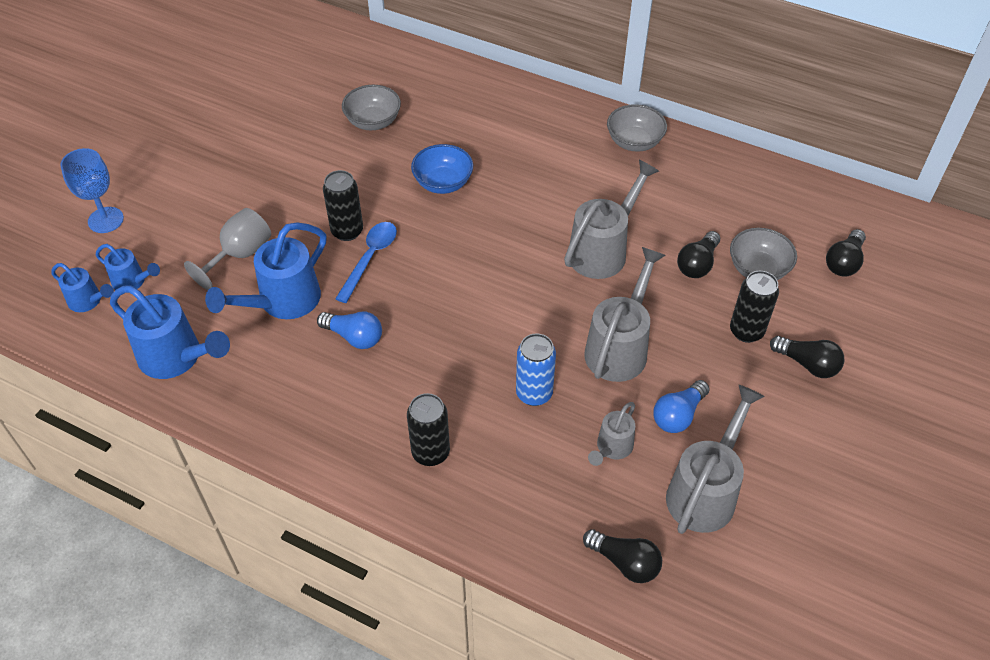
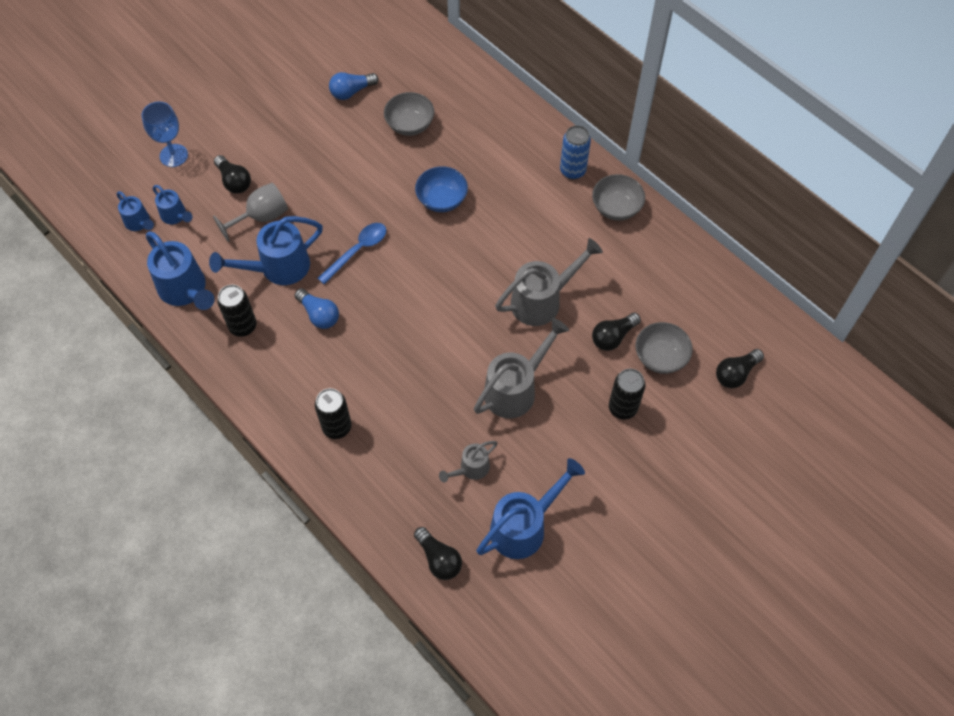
camera: 20 degrees right, 10 degrees up
black can [323,170,363,241] -> black can moved to [217,285,256,337]
blue can [516,333,556,406] -> blue can moved to [560,125,591,179]
blue light bulb [653,380,710,433] -> blue light bulb moved to [329,72,379,100]
grey watering can [666,385,765,534] -> blue watering can [476,458,585,559]
black light bulb [770,336,844,378] -> black light bulb moved to [214,155,251,194]

